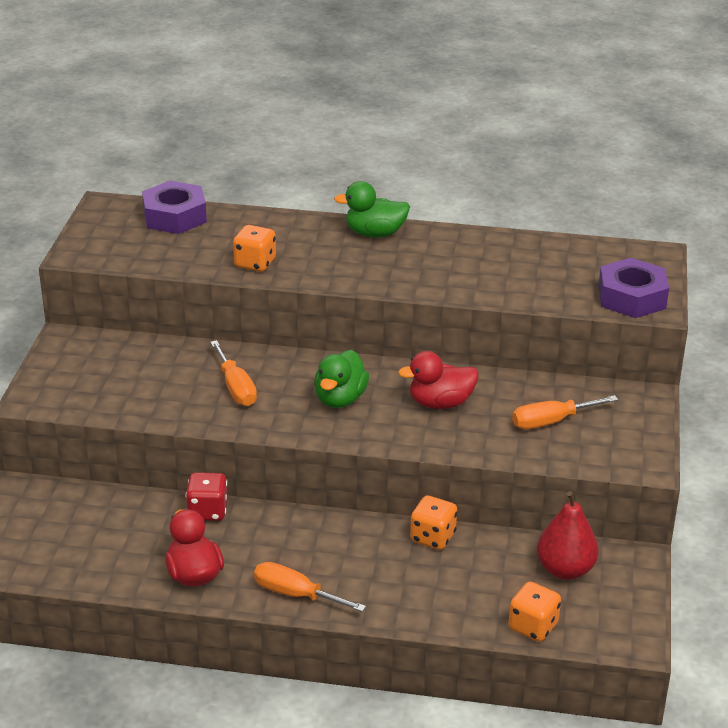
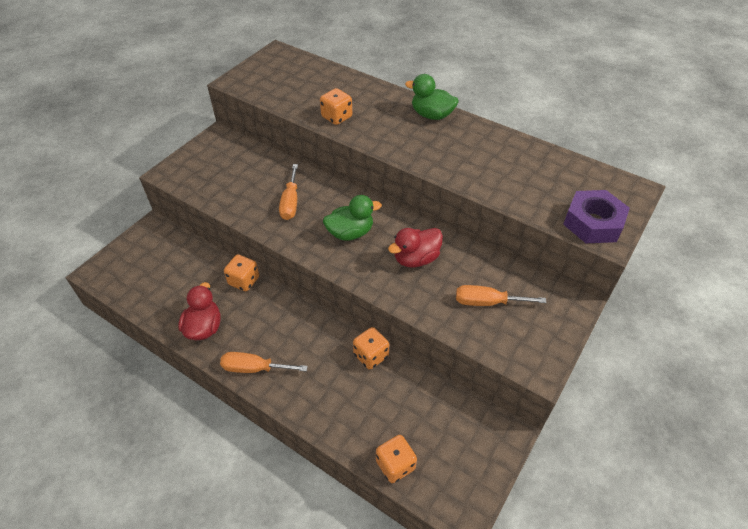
camera: 25 degrees right, 15 degrees up
purple nut [142,181,207,234] -> none
red dice [186,472,228,521] -> orange dice [224,255,259,291]
orange screwdriver [254,562,366,612] -> orange screwdriver turned 45 degrees counterclockwise [220,352,308,373]
green duck [314,350,369,408] -> green duck turned 150 degrees counterclockwise [323,195,382,241]
red duck [398,351,478,409] -> red duck turned 45 degrees counterclockwise [388,228,443,268]
red pear [537,491,599,580] -> none

